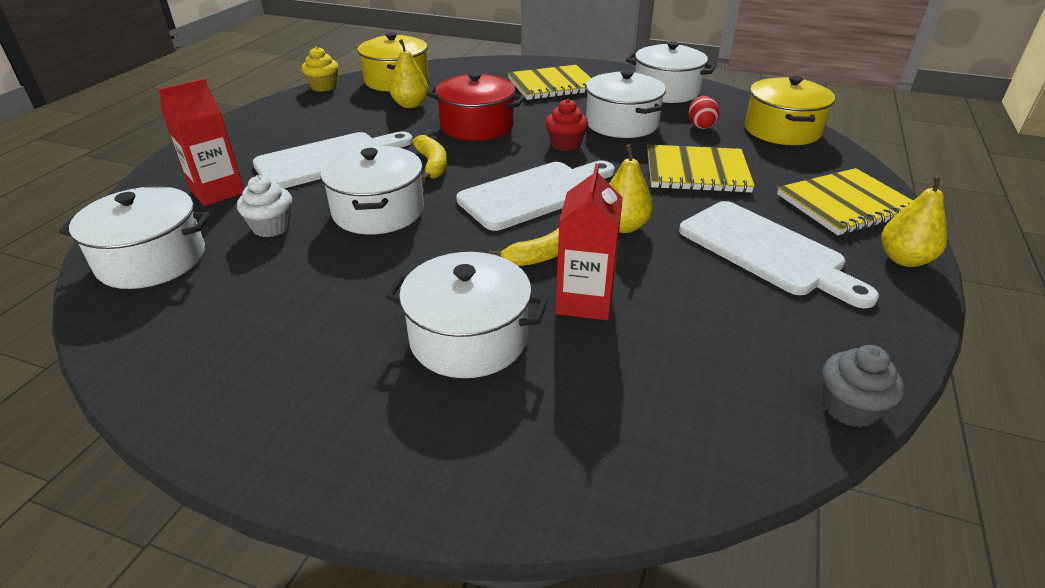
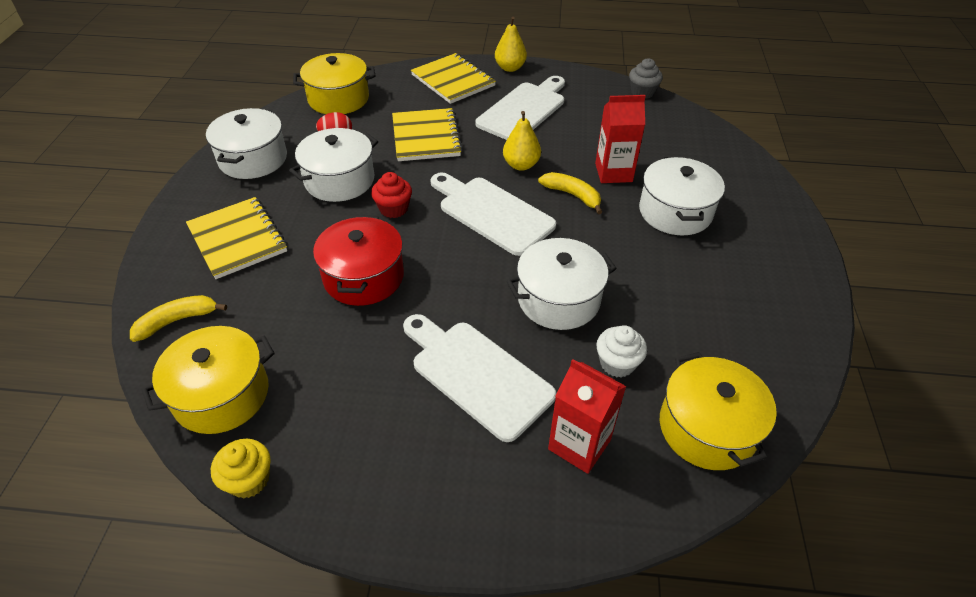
camera: 105 degrees left, 10 degrees up
white pot [59,186,210,289] -> yellow pot [660,352,777,470]
yellow pear [389,39,428,108] -> none
yellow banana [412,135,447,182] -> yellow banana moved to [130,295,227,342]

